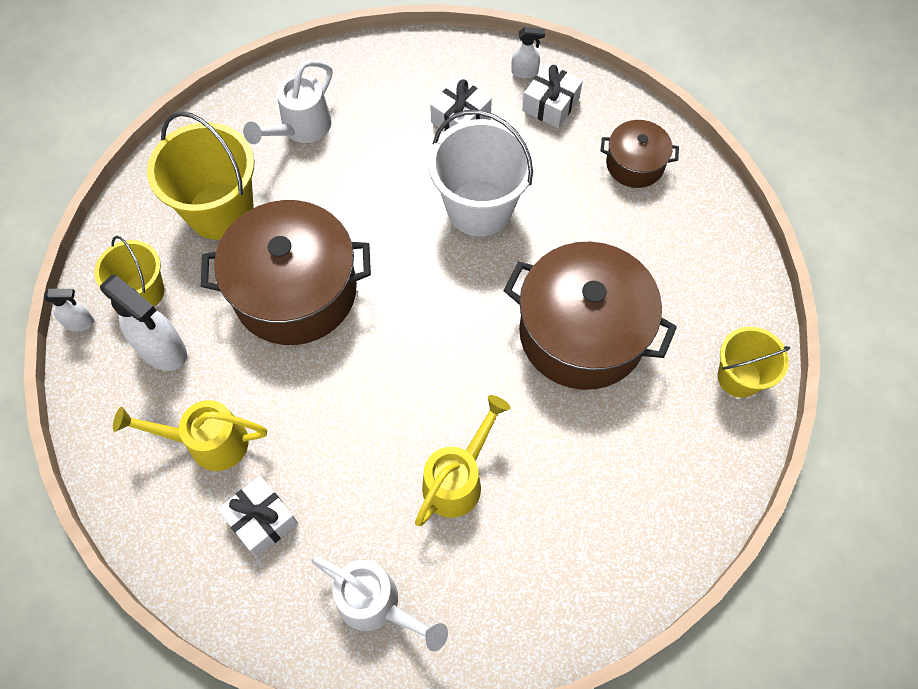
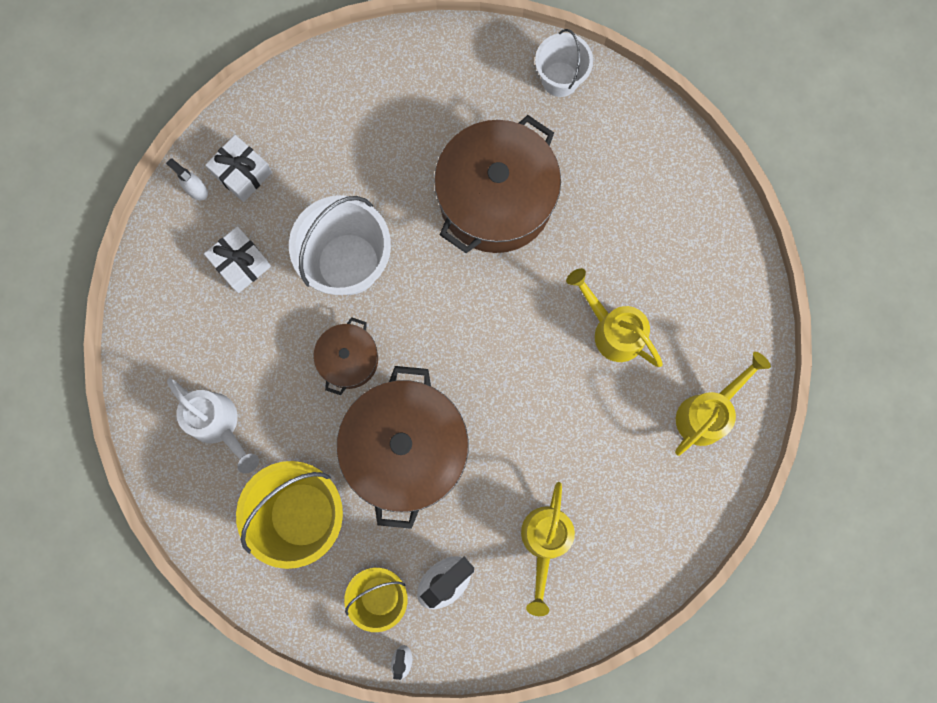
camera: 80 degrees left, 15 degrees up
white gift [218,476,298,557] -> none
white watering can [311,557,448,651] -> yellow watering can [675,352,771,456]
white spray bottle [511,27,545,78] -> white spray bottle turned 60 degrees counterclockwise [166,158,208,200]
brown pot [601,120,679,188] -> brown pot moved to [313,317,378,395]
yellow bucket [718,327,790,398] -> white bucket [535,29,593,97]

